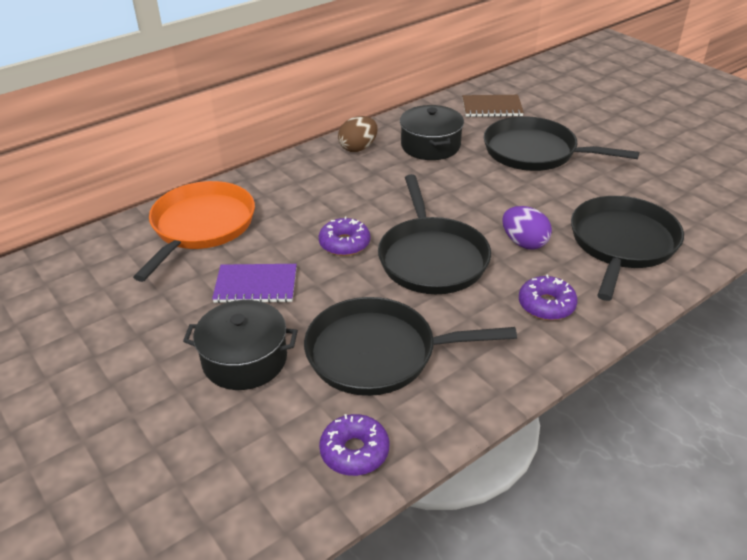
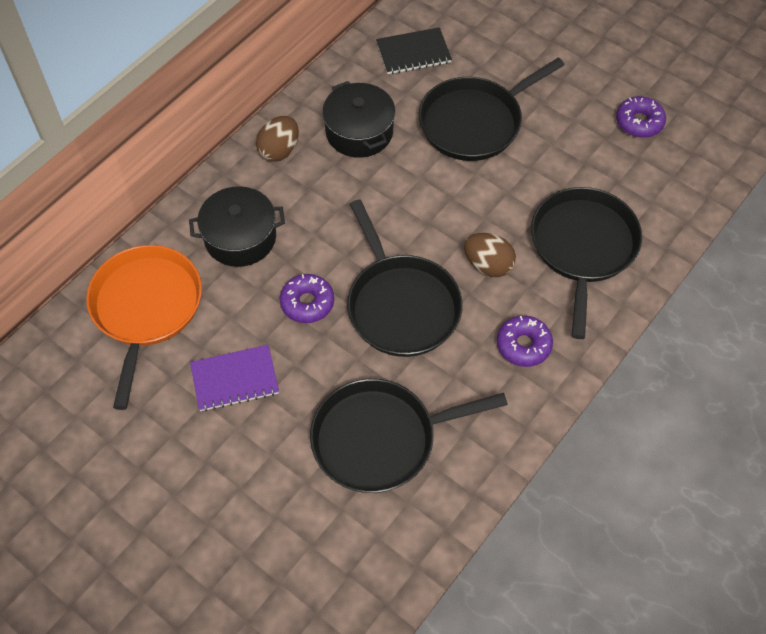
camera: 15 degrees left, 20 degrees up
black pot [183,300,298,390] -> black pot moved to [189,186,285,267]
purple donut [319,414,389,476] -> purple donut moved to [616,96,666,138]
brown notebook [462,95,524,117] -> black notebook [376,27,452,74]
black pan [484,116,639,171] -> black pan turned 45 degrees counterclockwise [419,58,565,161]
purple egg [502,206,552,250] -> brown egg [464,233,516,277]

